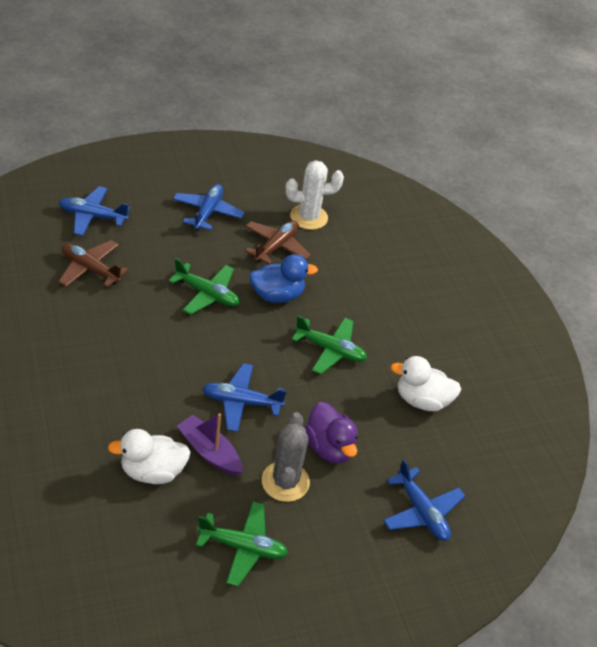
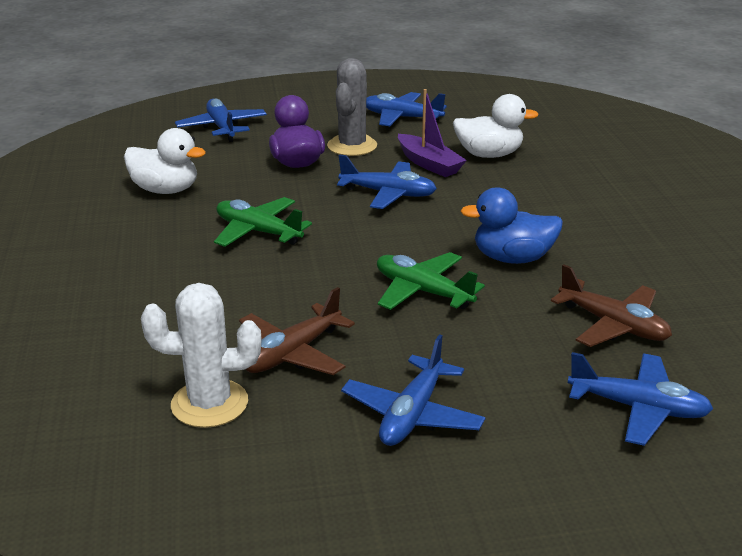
camera: 165 degrees left, 15 degrees down
green plane [196,502,288,586] -> blue plane [366,92,447,126]
blue duck [249,254,318,303] -> blue duck moved to [460,187,563,264]

